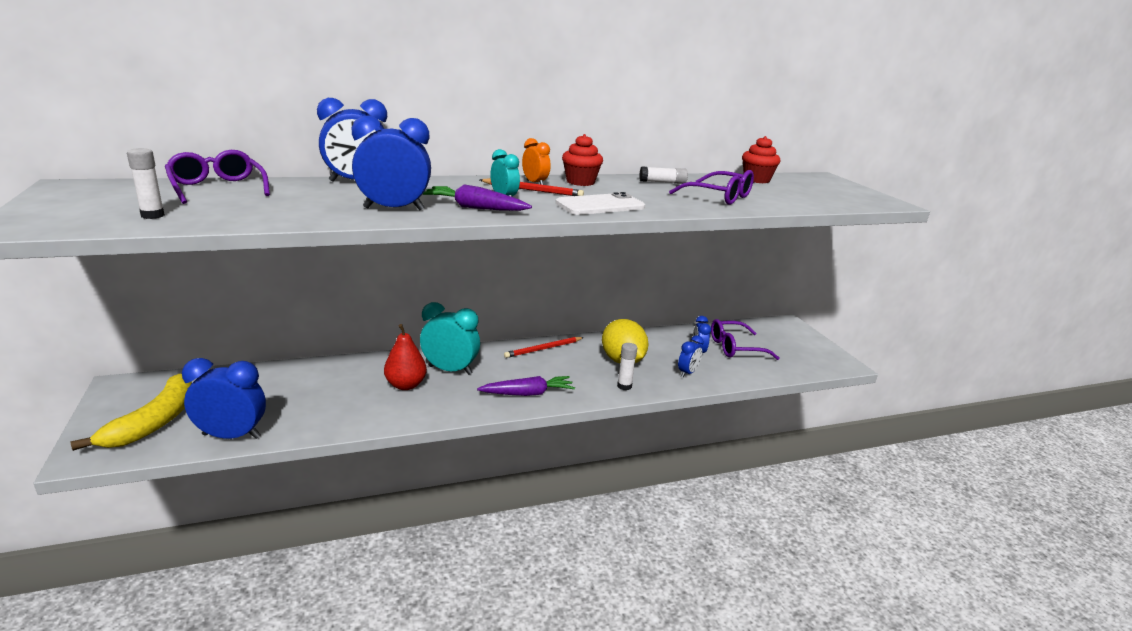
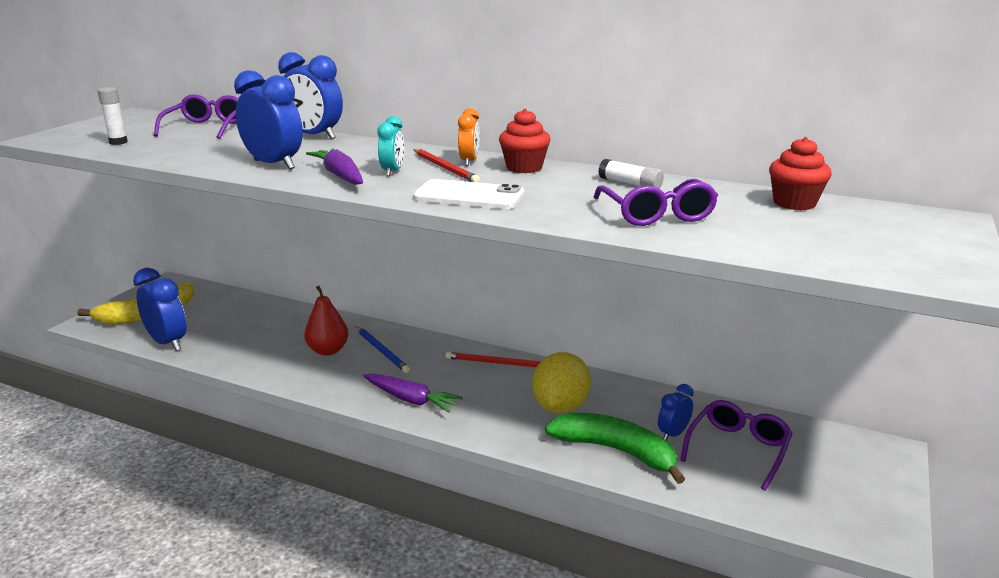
camera: 45 degrees right, 0 degrees up
turquoise clock [420,302,480,375] -> blue pencil [356,326,410,373]
white glue stick [617,343,637,390] -> none
blue clock [678,335,704,377] -> green banana [545,413,685,484]
purple glasses [711,319,779,360] -> purple glasses turned 90 degrees clockwise [680,400,793,491]

